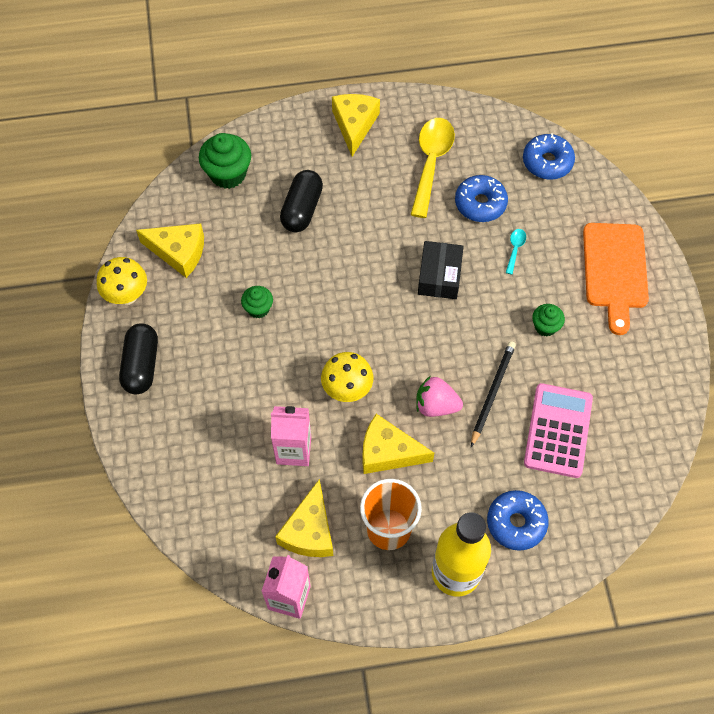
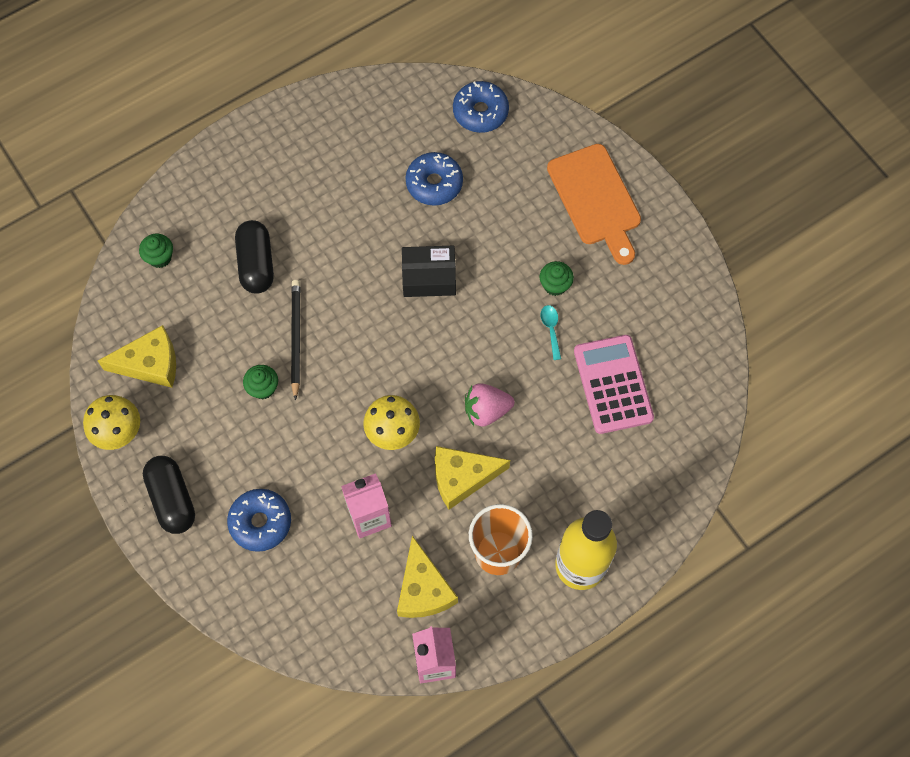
camera: 25 degrees left, 5 degrees up
green cupcake [199,133,251,189] -> green cupcake [139,234,173,268], size x0.58
yellow cheese [332,94,380,157] -> none
yellow spoon [410,118,455,218] -> none
black box [418,241,464,299] -> black box turned 75 degrees counterclockwise [402,246,456,297]
black pencil [471,341,516,447] -> black pencil moved to [291,280,300,401]
blue donut [487,490,549,551] -> blue donut moved to [227,489,291,552]
turquoise spoon [506,229,526,274] -> turquoise spoon moved to [540,305,561,360]

